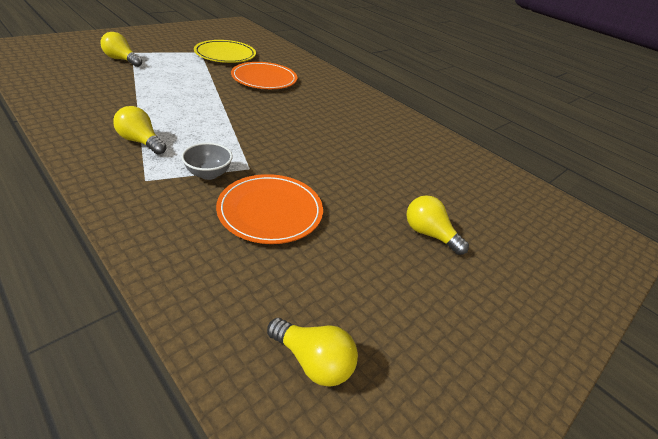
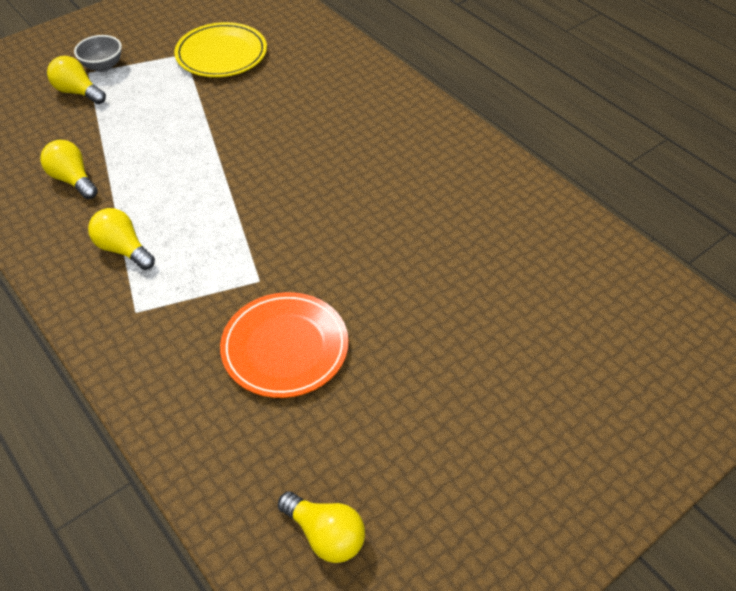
camera: 10 degrees right, 10 degrees up
grey bowl [181,143,233,180] -> grey bowl moved to [74,35,122,72]
orange plate [231,62,297,89] -> none
yellow light bulb [406,195,469,255] -> yellow light bulb moved to [40,140,98,199]

